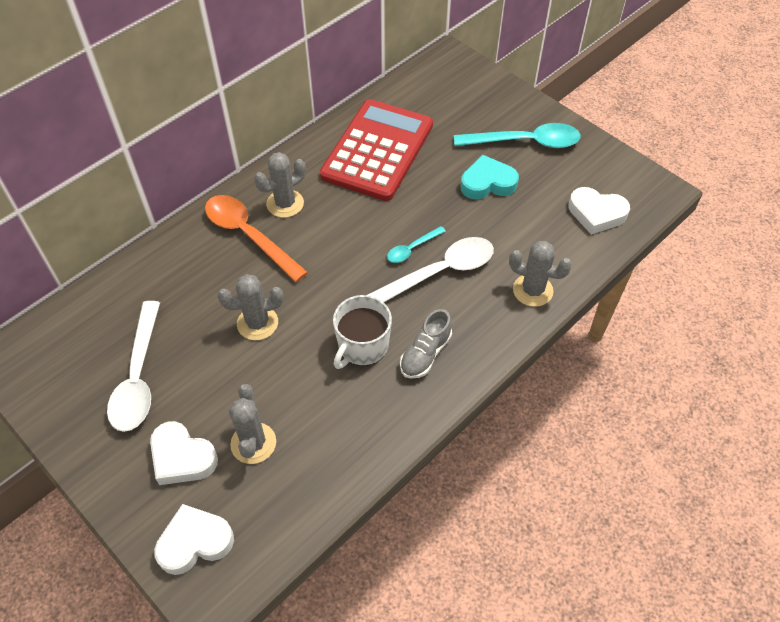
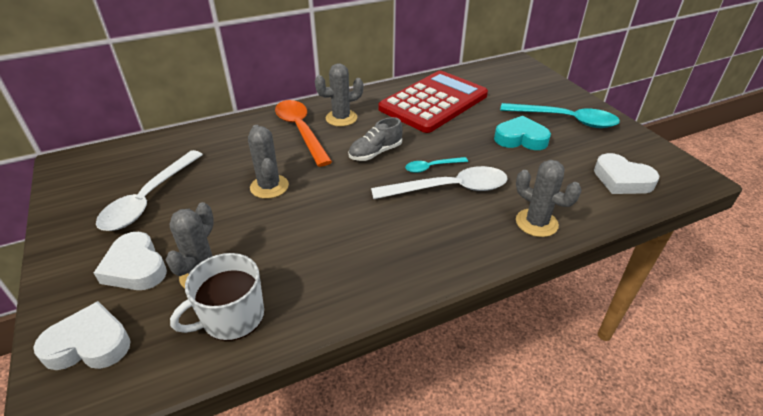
camera: 20 degrees right, 15 degrees down
grey cactus [217,274,284,340] -> grey cactus turned 60 degrees clockwise [248,125,289,199]
white mug [333,295,392,369] -> white mug moved to [170,253,264,341]
grey shoe [400,309,452,379] -> grey shoe moved to [348,117,403,161]

